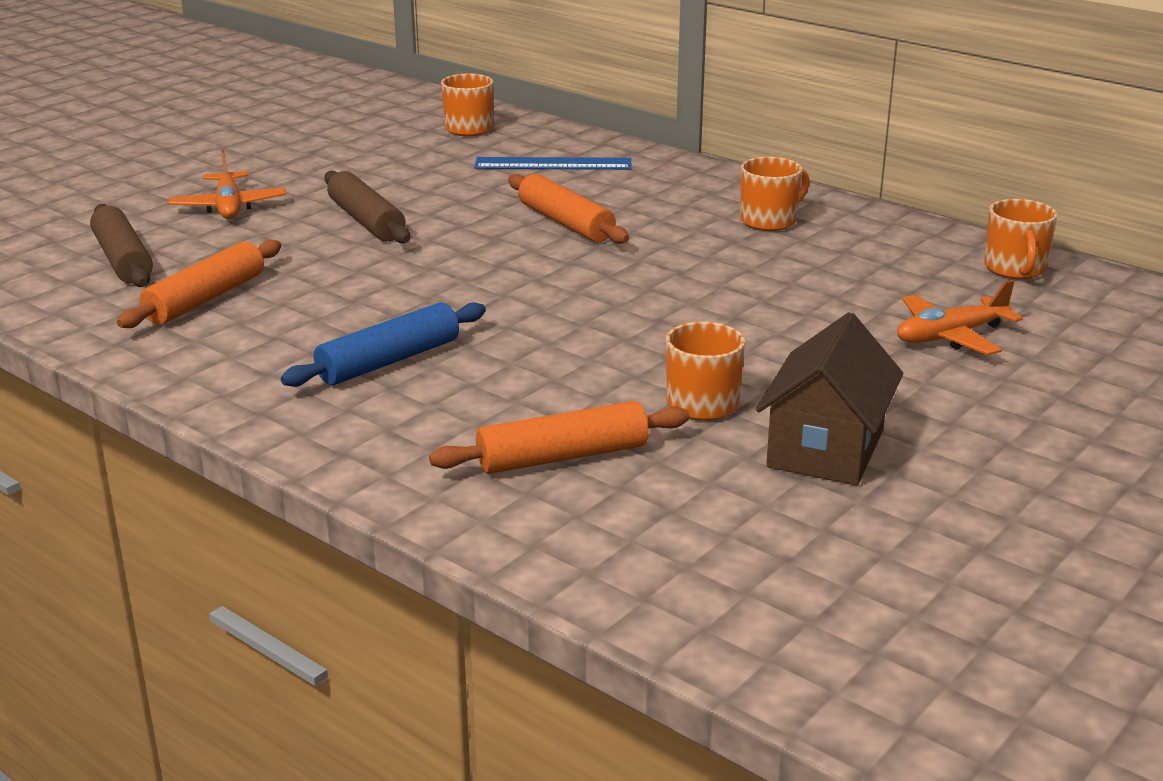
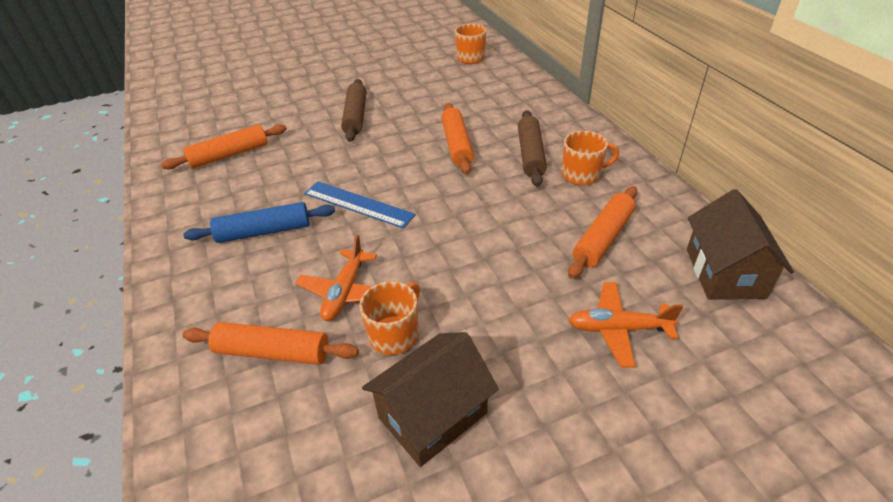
camera: 30 degrees right, 15 degrees up
brown rolling pin [90,204,153,287] -> brown rolling pin moved to [518,110,547,187]
orange plane [169,150,286,219] -> orange plane moved to [295,235,377,321]
blue ruler [474,157,632,170] -> blue ruler moved to [304,181,416,229]
orange mug [984,199,1057,279] -> brown house [687,189,794,300]
none -> orange rolling pin [568,186,637,279]

